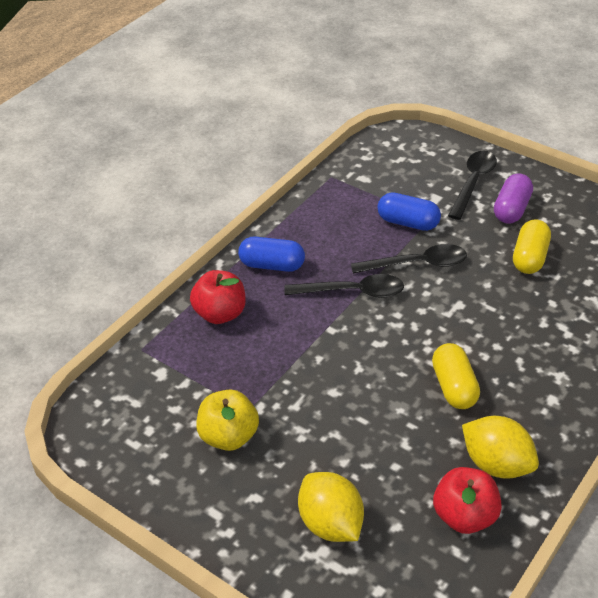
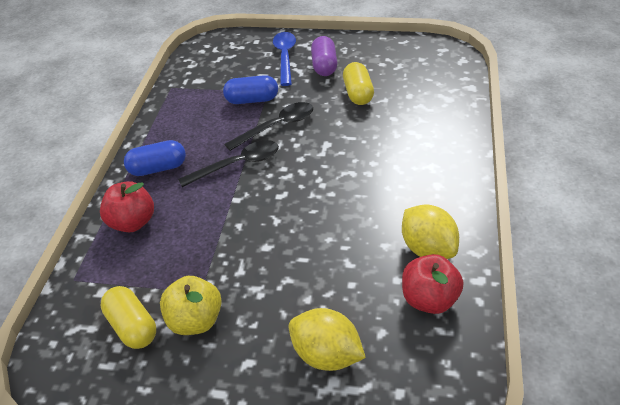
camera: 25 degrees left, 0 degrees up
yellow capsule [432,343,480,409] -> yellow capsule moved to [101,286,156,349]
black spoon [448,151,497,220] -> blue spoon [273,32,296,86]
yellow lemon [462,416,539,479] -> yellow lemon turned 45 degrees clockwise [402,204,459,259]

